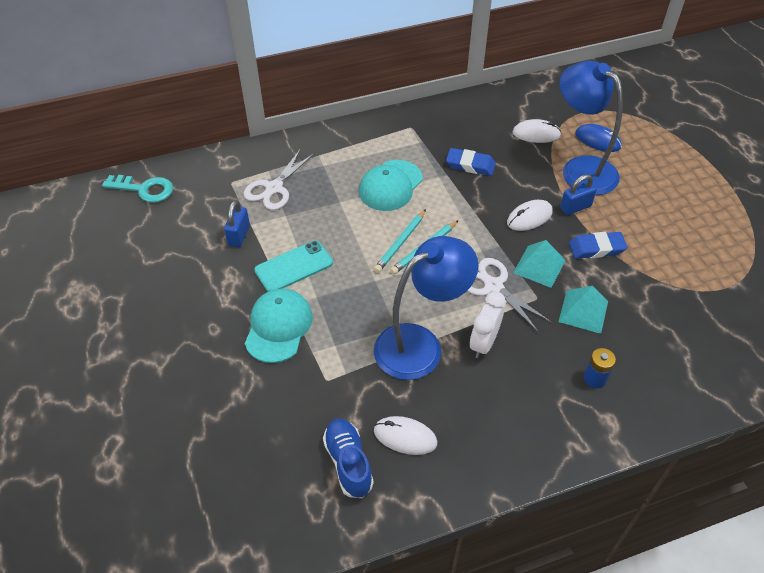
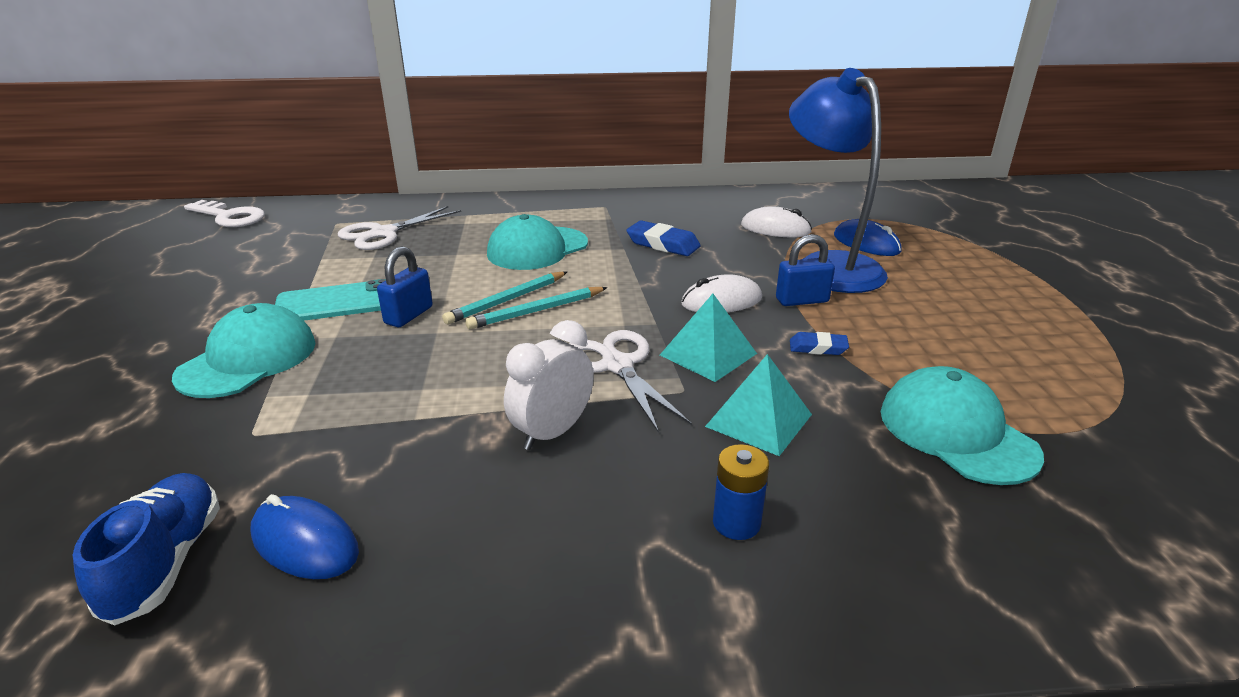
camera: 15 degrees right, 20 degrees down
turquoise key [102,175,173,203] -> white key [184,200,265,227]
blue padlock [224,200,250,247] -> blue padlock moved to [377,246,433,327]
blue lamp [374,236,478,380] -> none
white mouse [374,416,437,455] -> blue mouse [250,494,359,579]
blue eraser [569,232,627,259] -> blue eraser [790,332,849,355], size x0.61
none -> turquoise cap [881,366,1044,485]

